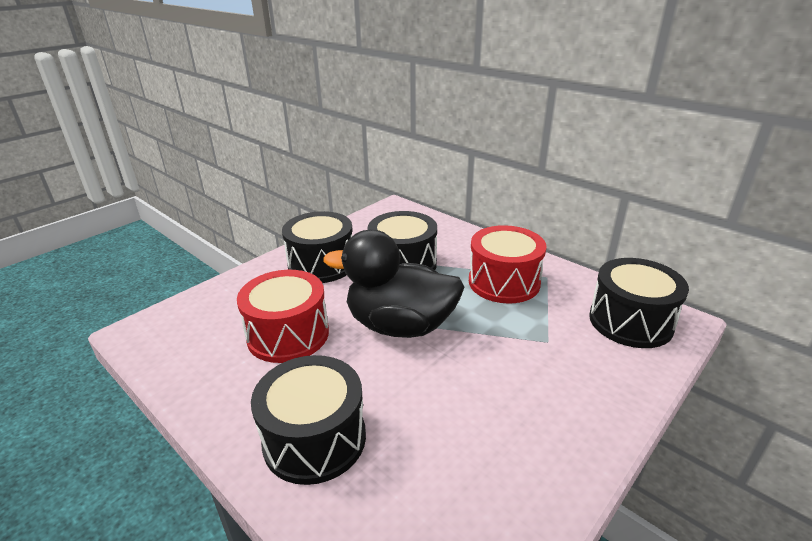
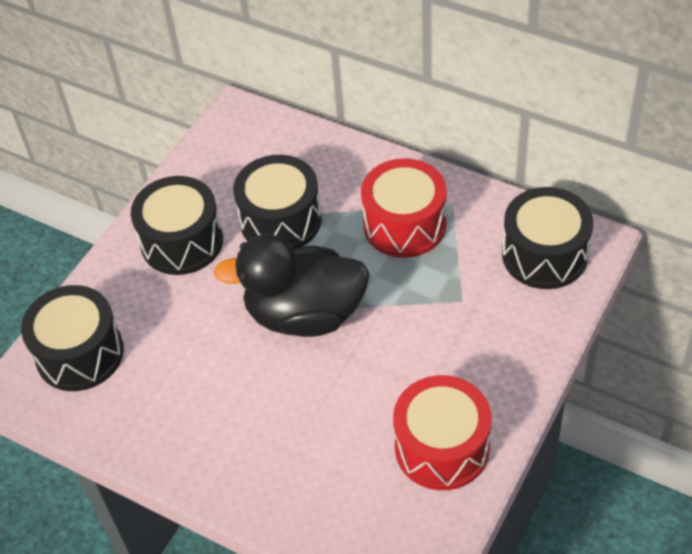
camera: 10 degrees left, 20 degrees up
red drum [237,270,329,363] -> red drum moved to [393,375,492,490]
black drum [251,355,366,485] -> black drum moved to [21,285,124,391]

